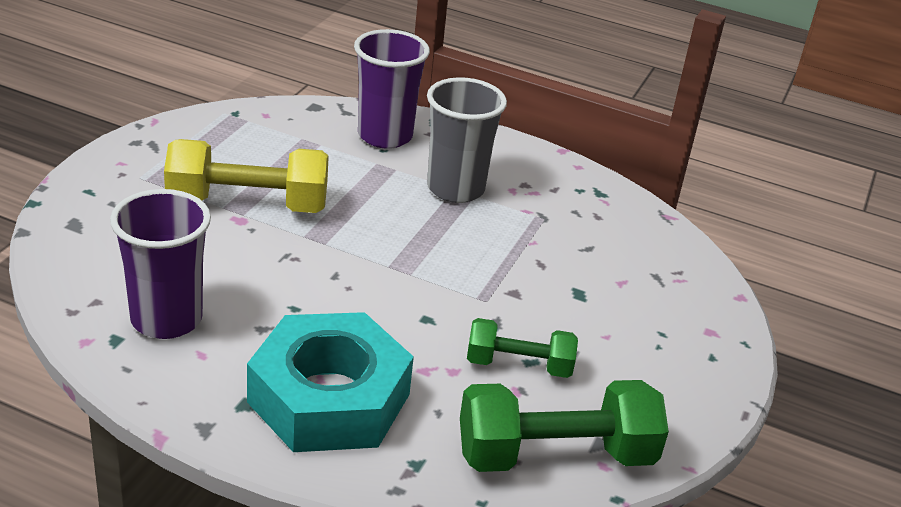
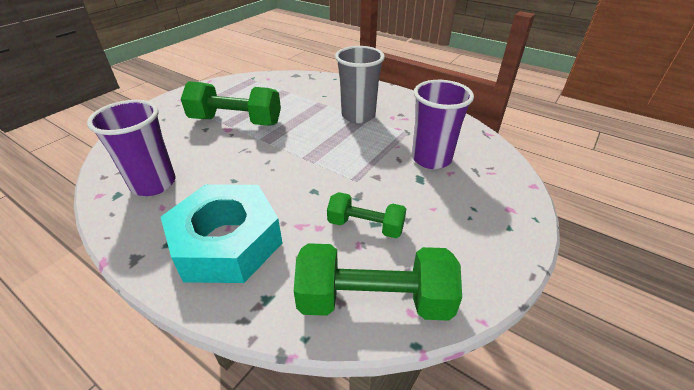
camera: 15 degrees right, 5 degrees up
yellow dumbbell [164,139,329,213] -> green dumbbell [181,81,281,125]
purple cup [354,29,430,149] -> purple cup moved to [412,80,474,169]

